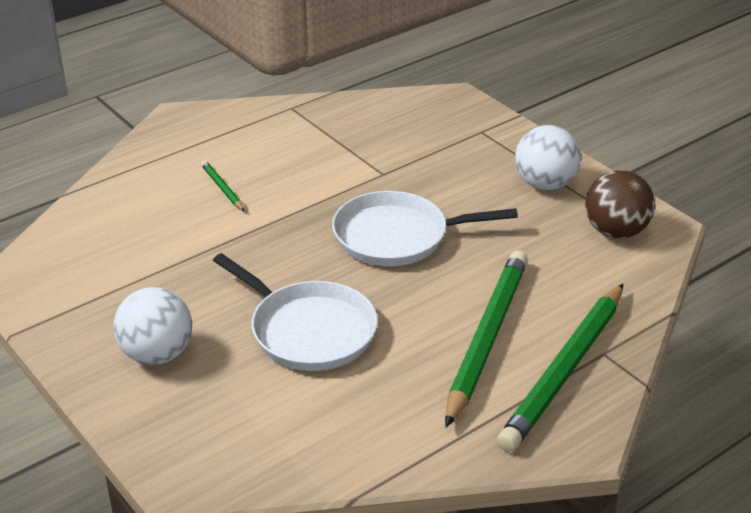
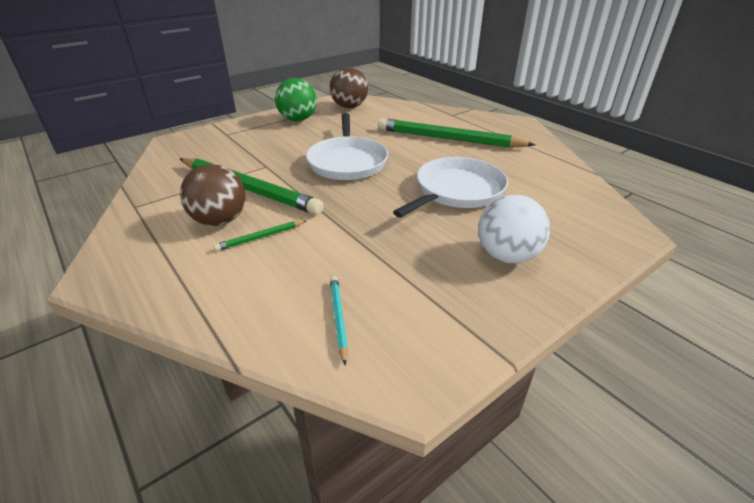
camera: 90 degrees left, 0 degrees up
green pencil [497,284,623,452] -> green pencil moved to [180,158,324,215]
white ball [515,125,581,190] -> green ball [275,78,317,121]
none -> brown ball [180,164,246,226]
none -> turquoise pencil [330,276,348,366]

